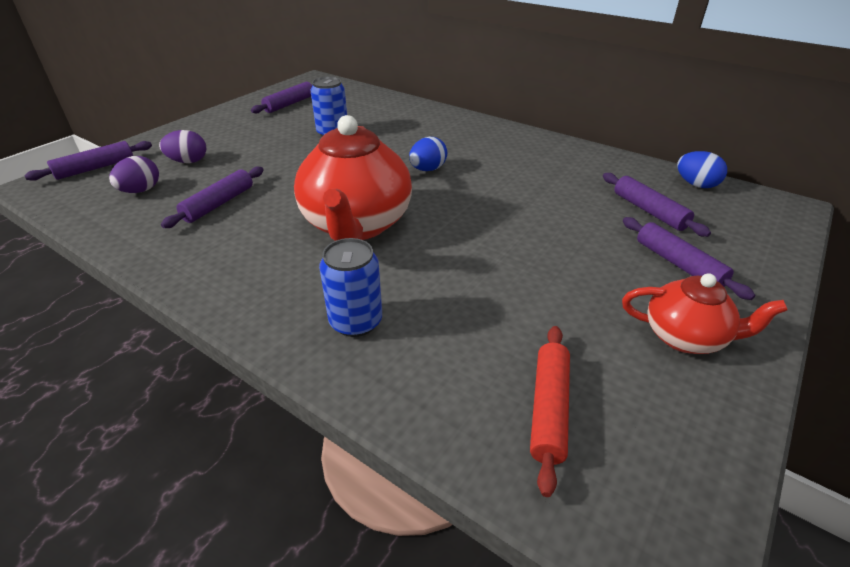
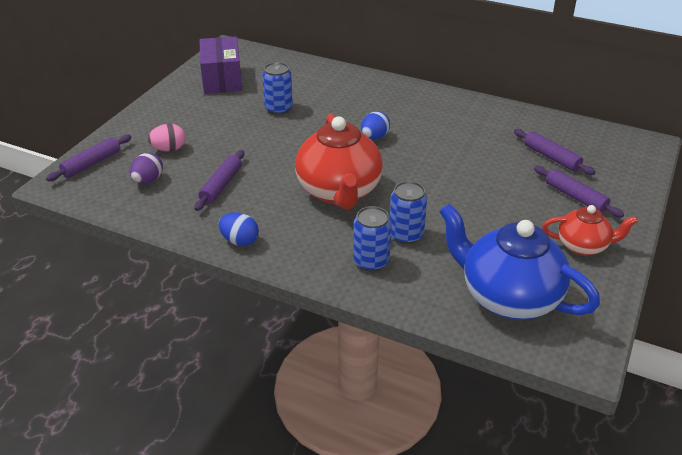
camera: 10 degrees left, 0 degrees up
purple egg [159,130,206,163] -> pink egg [148,124,186,152]
purple rolling pin [251,82,312,113] -> purple box [200,36,242,94]
red rolling pin [530,326,570,497] -> blue teapot [439,204,600,320]
blue egg [677,151,727,188] -> blue egg moved to [219,212,259,246]
none -> blue can [390,181,427,244]

